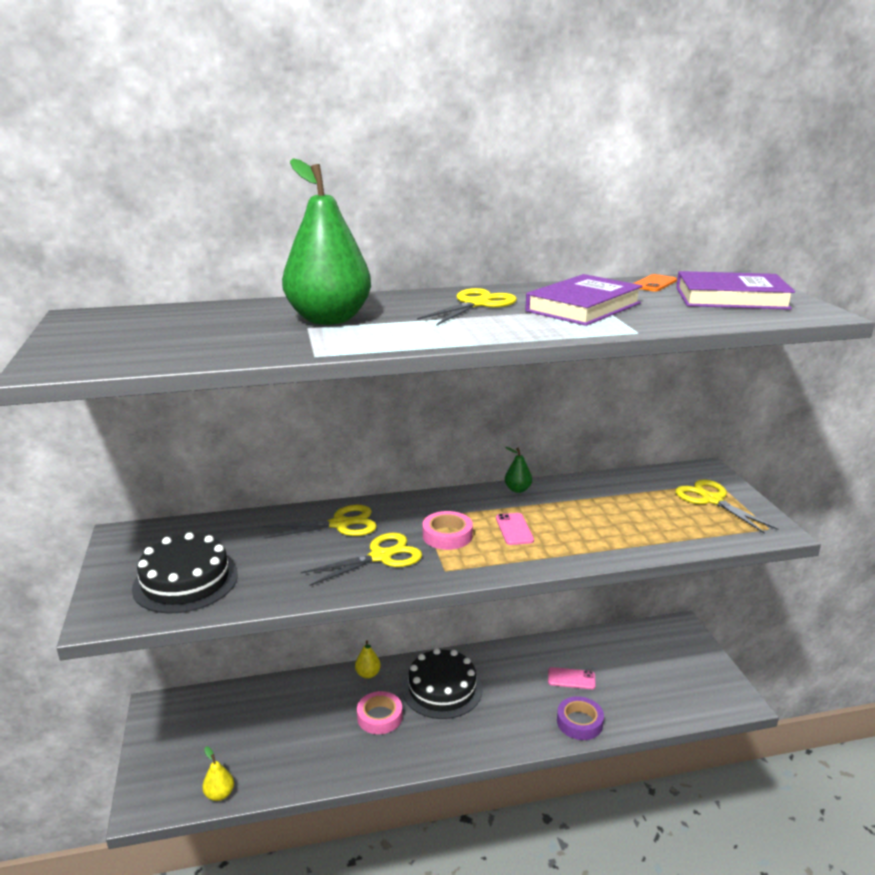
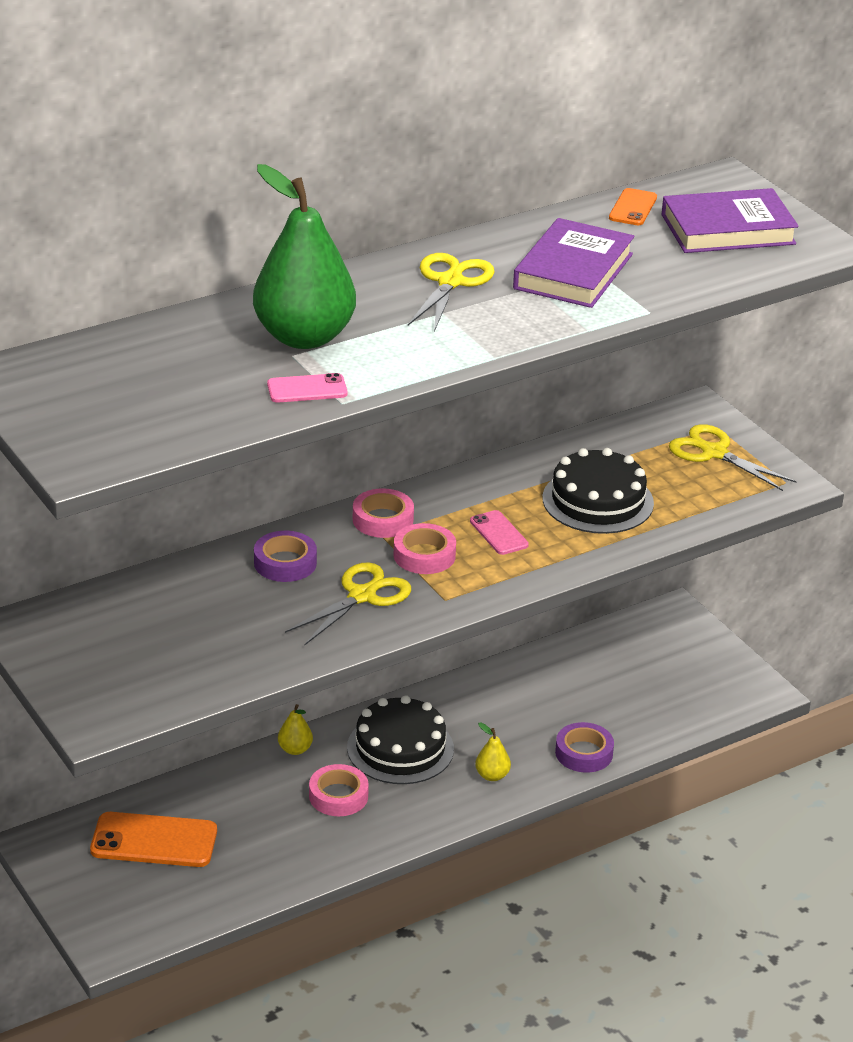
camera: 20 degrees left, 10 degrees up
black cake [132,532,238,613] -> black cake moved to [542,448,654,534]
yellow pear [202,746,234,801] -> yellow pear moved to [475,723,511,781]
yellow scissors [262,505,377,539] -> purple tape [254,531,317,582]
green pear [505,447,532,493] -> none
pink phone [548,667,596,689] -> pink phone moved to [267,373,348,403]
none -> orange phone [90,812,217,867]
none -> pink tape [353,488,414,538]

